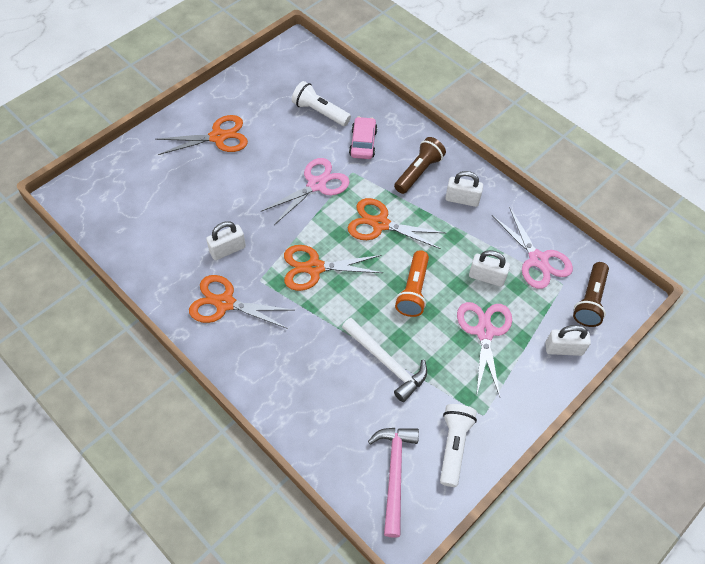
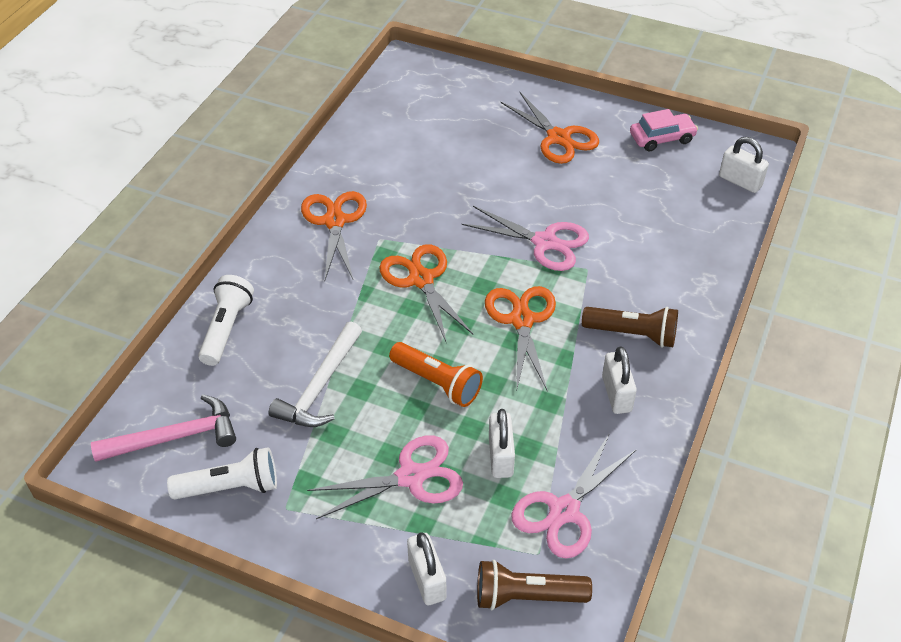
camera: 70 degrees right, 10 degrees down
white padlock [206,221,246,260] -> white padlock moved to [719,137,769,193]
white flashlight [292,81,351,126] -> white flashlight moved to [198,275,254,366]
pink car [349,117,378,159] -> pink car moved to [630,109,698,151]
orange flashlight [395,250,429,317] -> orange flashlight turned 135 degrees counterclockwise [389,342,483,407]

